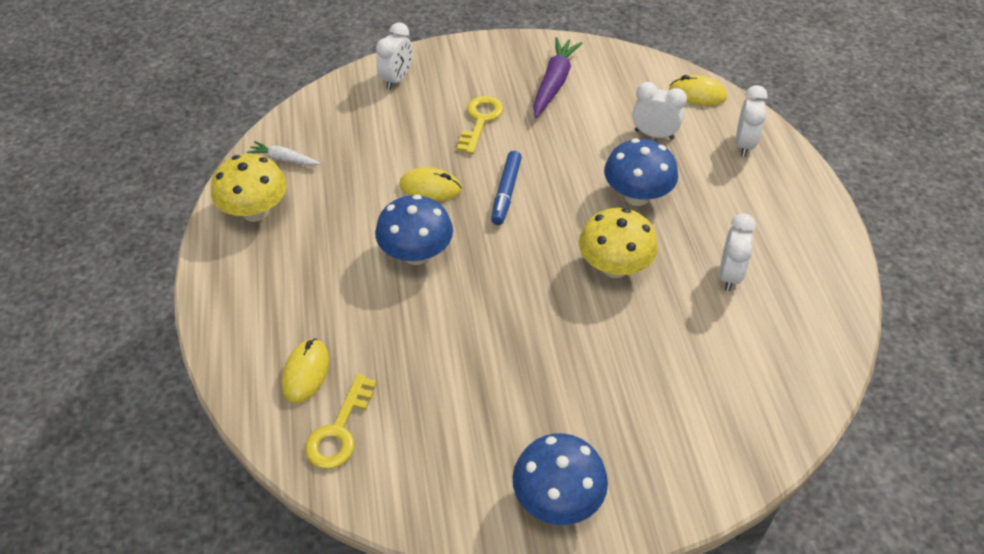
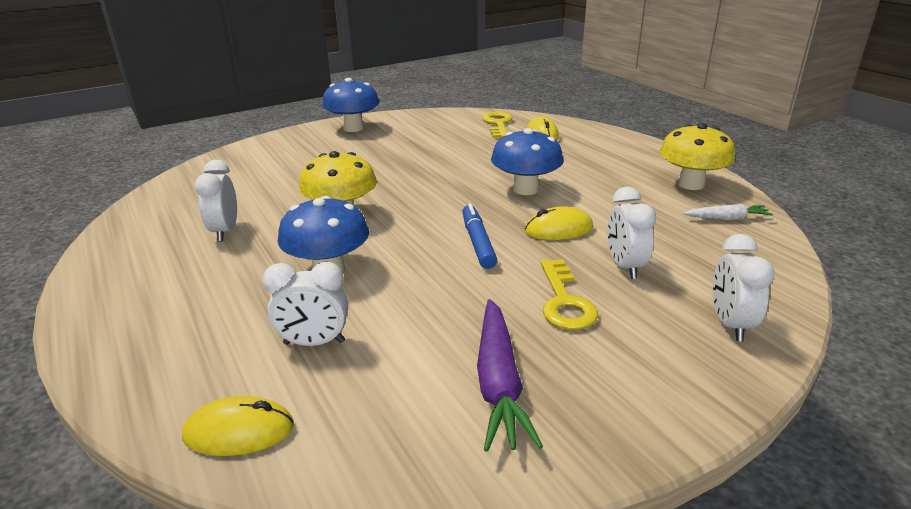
camera: 160 degrees right, 20 degrees down
white clock [736,85,767,157] -> white clock moved to [607,187,656,279]

